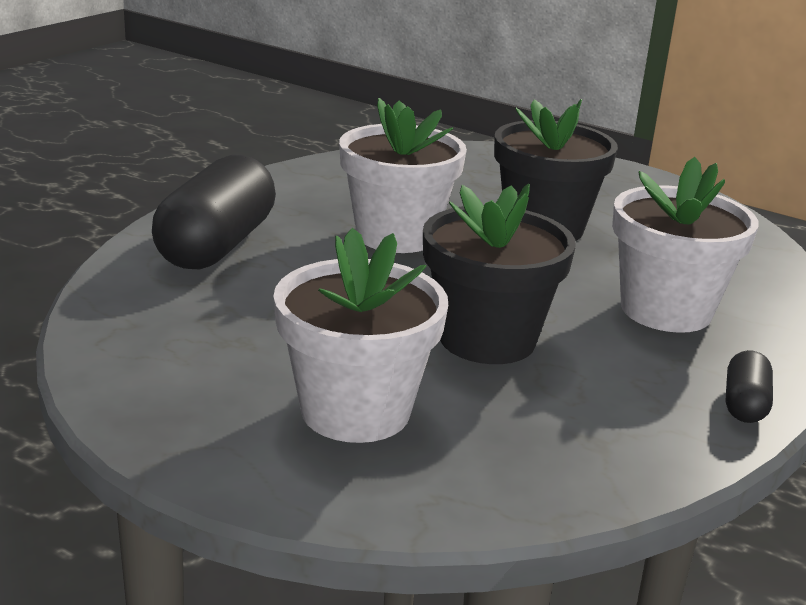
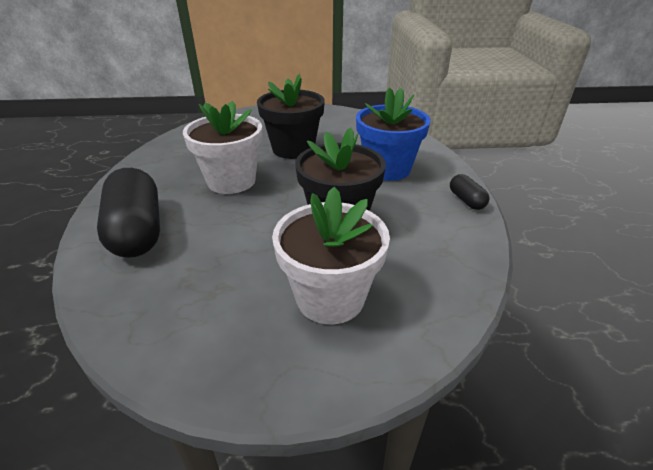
camera: 35 degrees left, 10 degrees up
white flower pot [612,157,759,333] -> blue flower pot [356,87,431,181]

